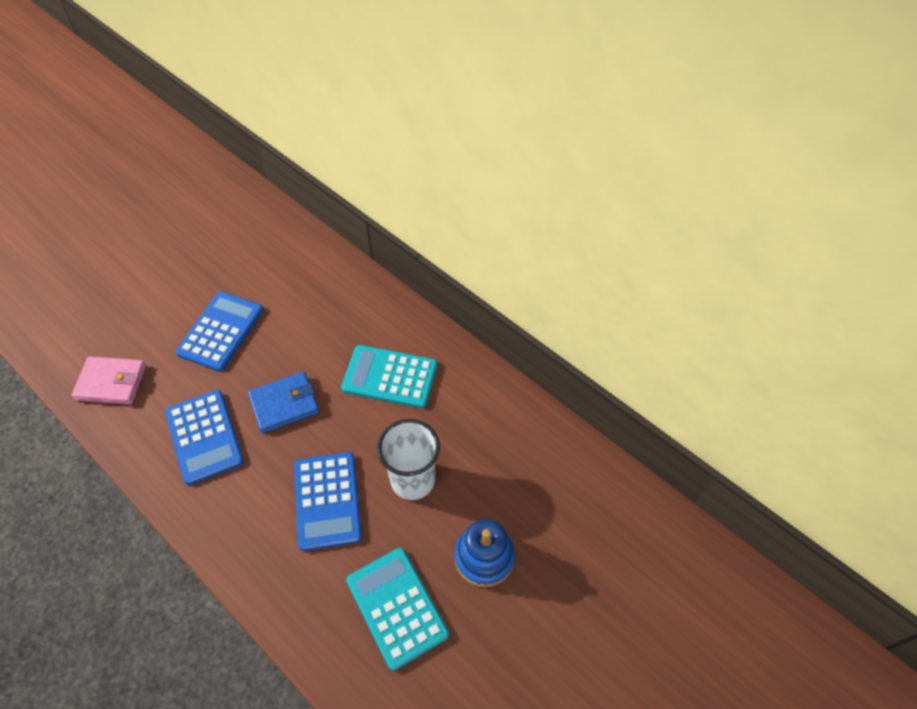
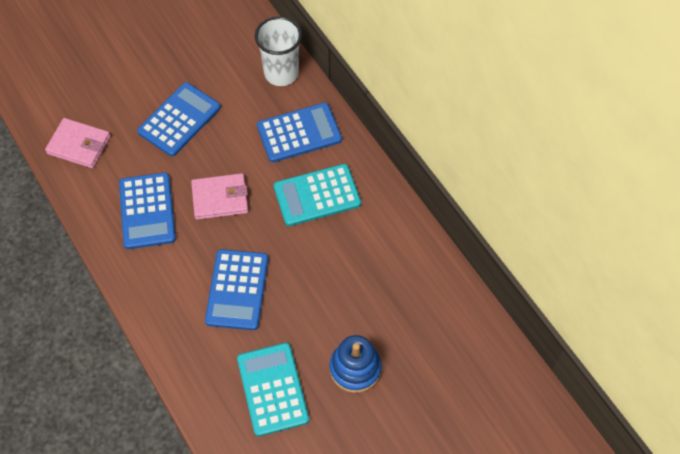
camera: 15 degrees right, 5 degrees up
blue wallet [248,372,319,433] -> pink wallet [191,173,248,220]
turquoise calculator [341,345,437,408] -> turquoise calculator turned 45 degrees counterclockwise [274,164,361,226]
white cup [377,419,440,500] -> white cup moved to [255,16,302,86]
none -> blue calculator [257,103,342,162]

